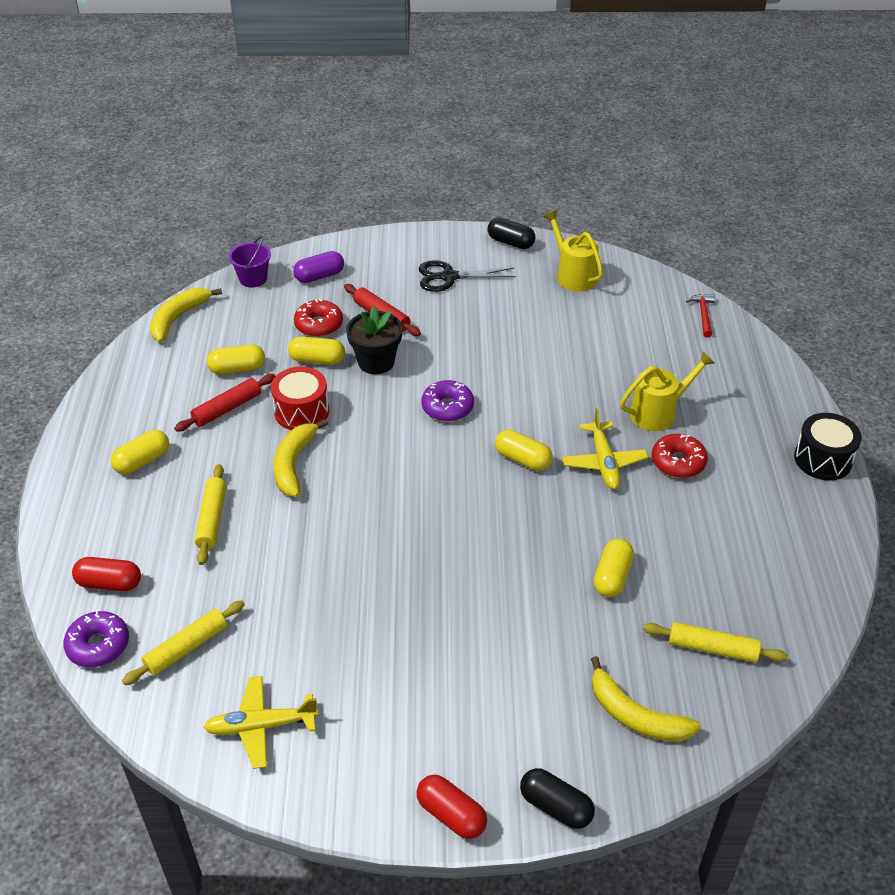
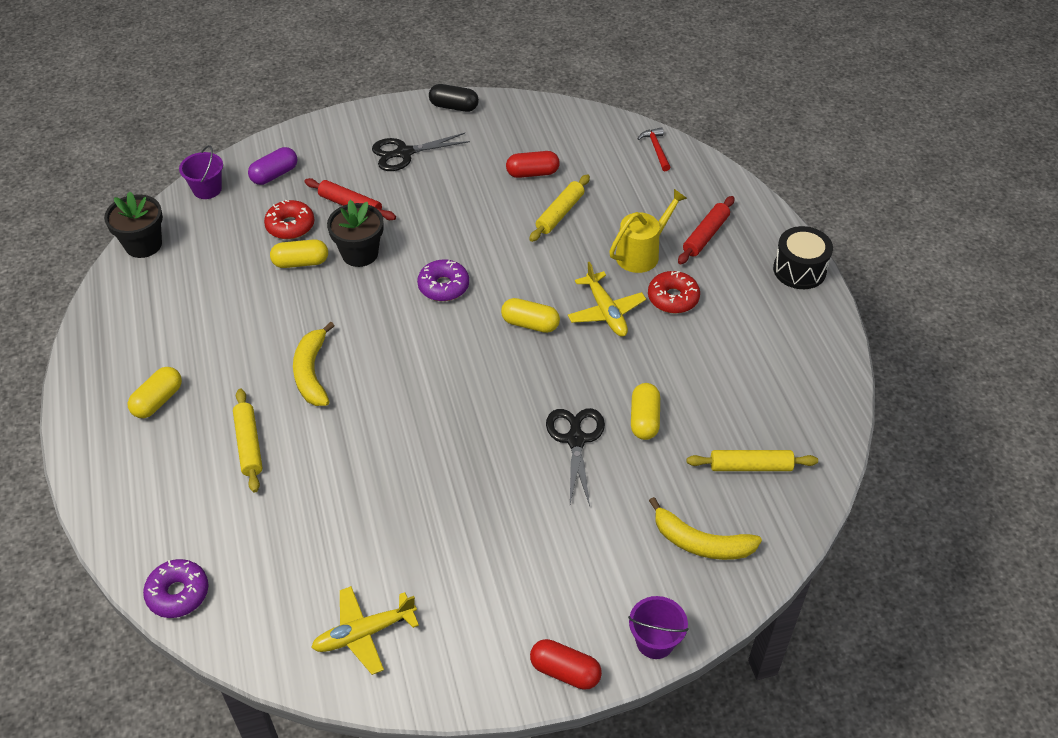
camera: 15 degrees left, 5 degrees up
red capsule [72,557,141,591] -> red capsule moved to [506,151,560,178]
yellow rolling pin [122,600,245,685] -> yellow rolling pin moved to [529,174,590,242]
yellow banana [150,288,222,342] -> black flower pot [104,191,163,258]
red rolling pin [174,374,275,432] -> red rolling pin moved to [678,196,734,264]
yellow capsule [207,344,265,374] -> none
red drum [271,367,329,430] -> none
black capsule [520,768,595,829] -> purple bucket [628,596,689,659]
yellow watering can [544,210,603,291] -> none
none -> black scissors [546,408,605,506]

